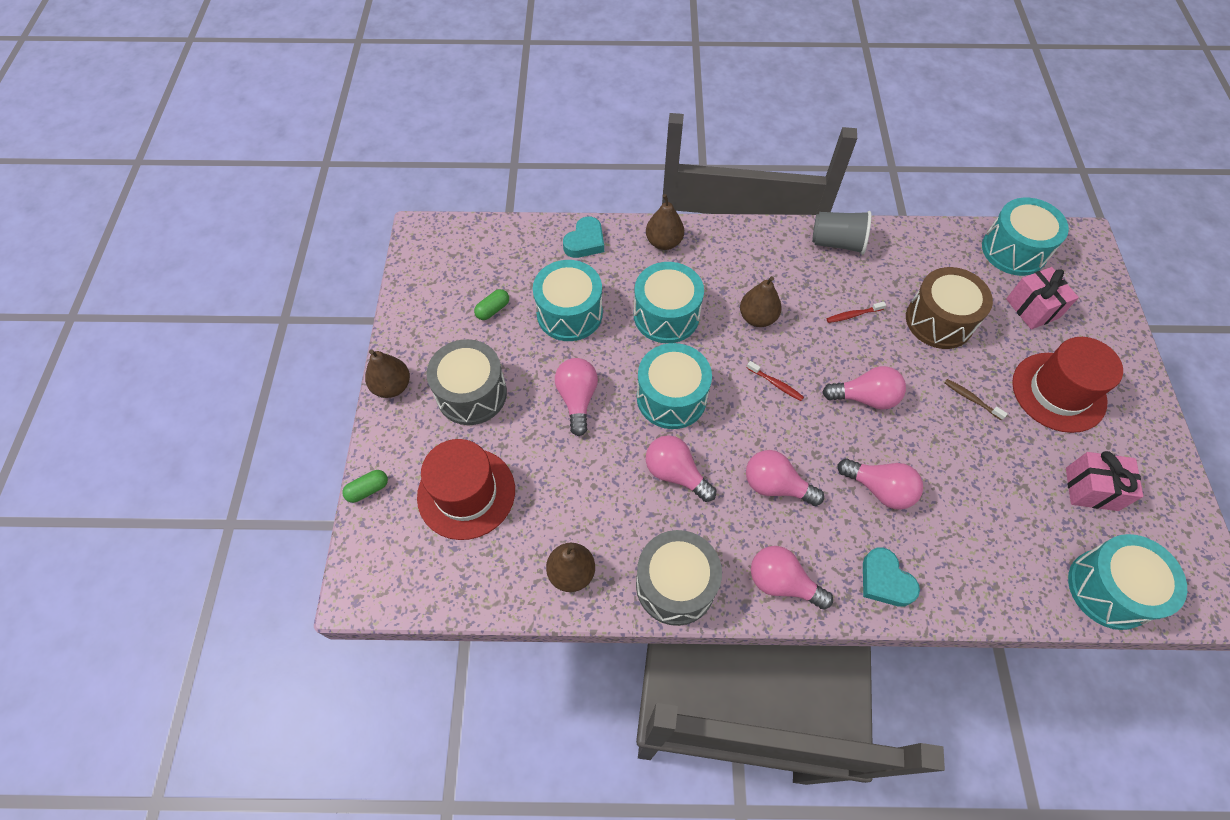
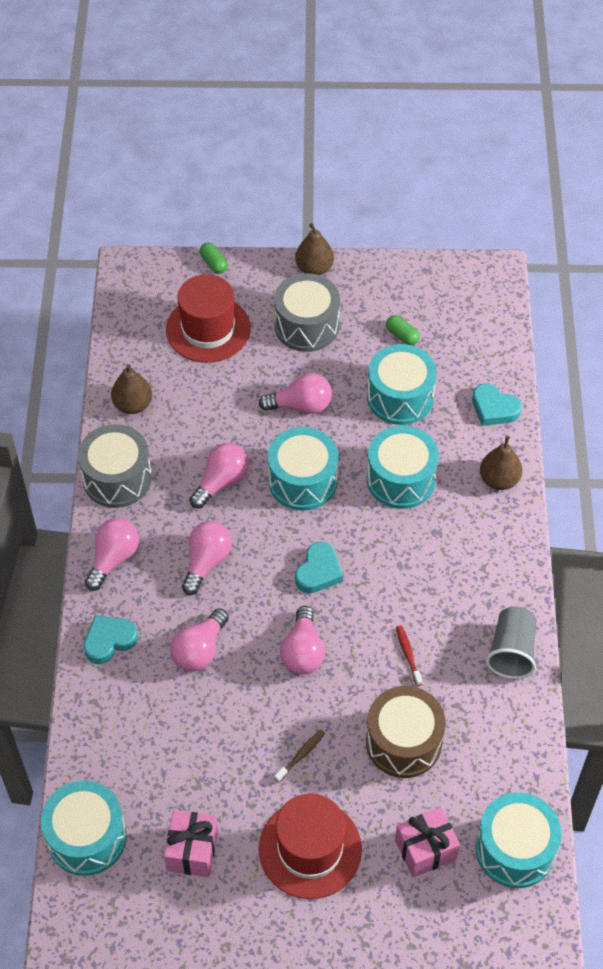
camera: 90 degrees right, 5 degrees down
brown pear [740,276,782,327] -> none
red toothbrush [747,361,804,401] -> turquoise heart [295,542,343,593]

